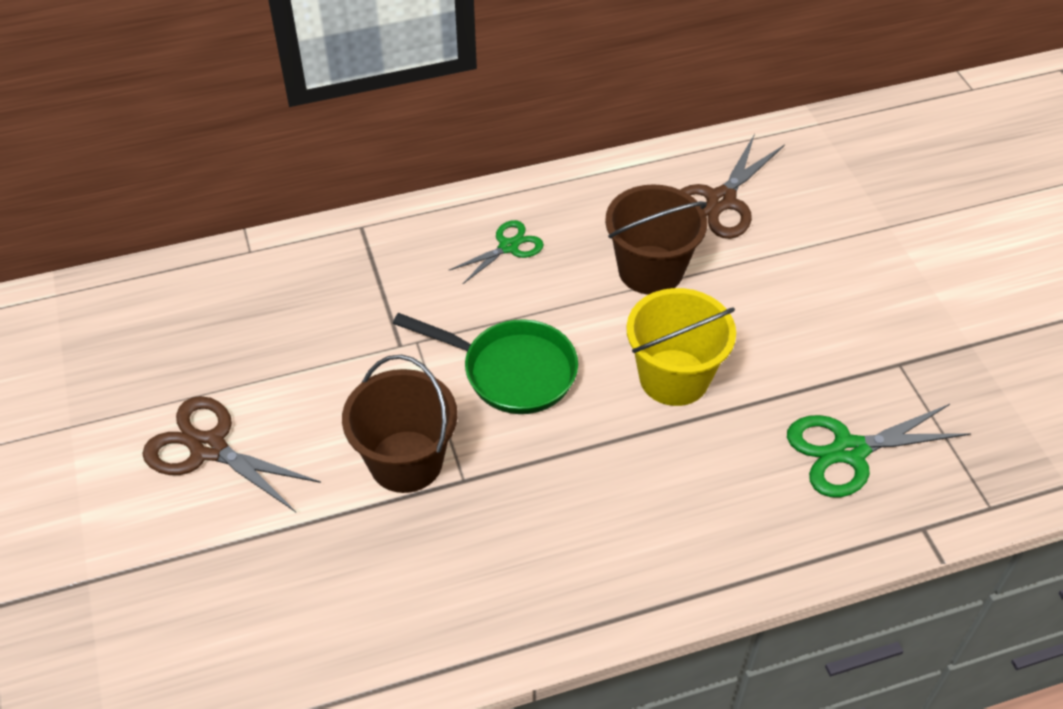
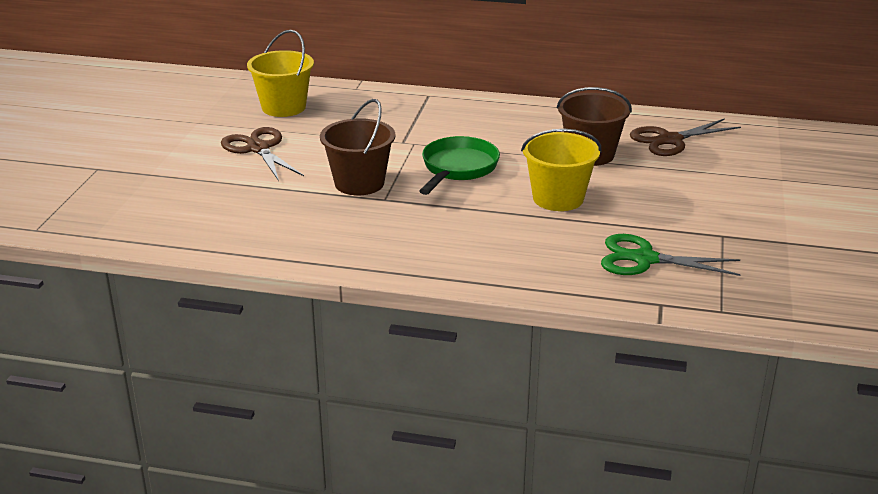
camera: 30 degrees right, 20 degrees down
green pan [393,313,578,414] -> green pan turned 120 degrees counterclockwise [419,136,500,195]
green scissors [449,220,544,285] -> none
none -> yellow bucket [247,30,314,117]

